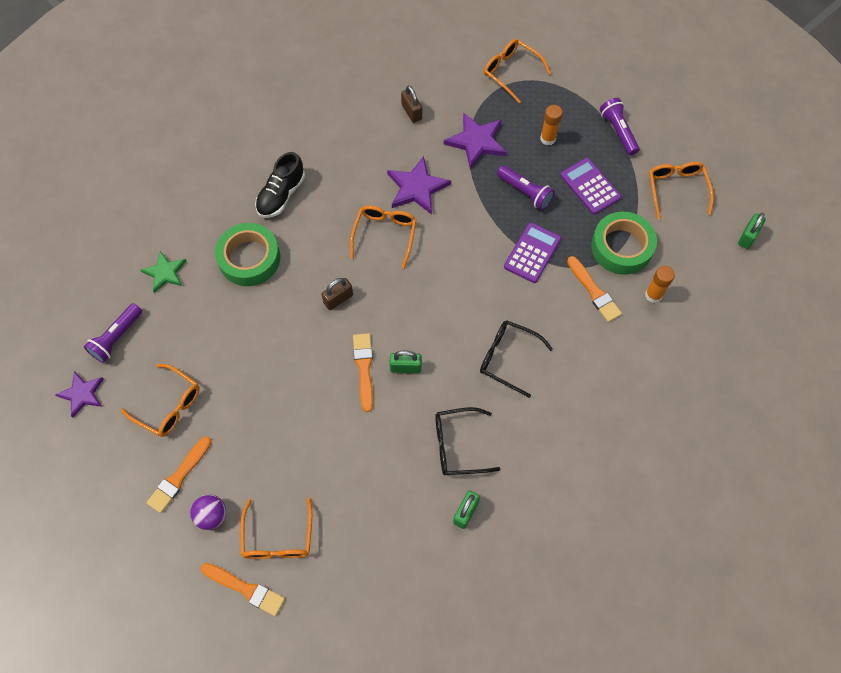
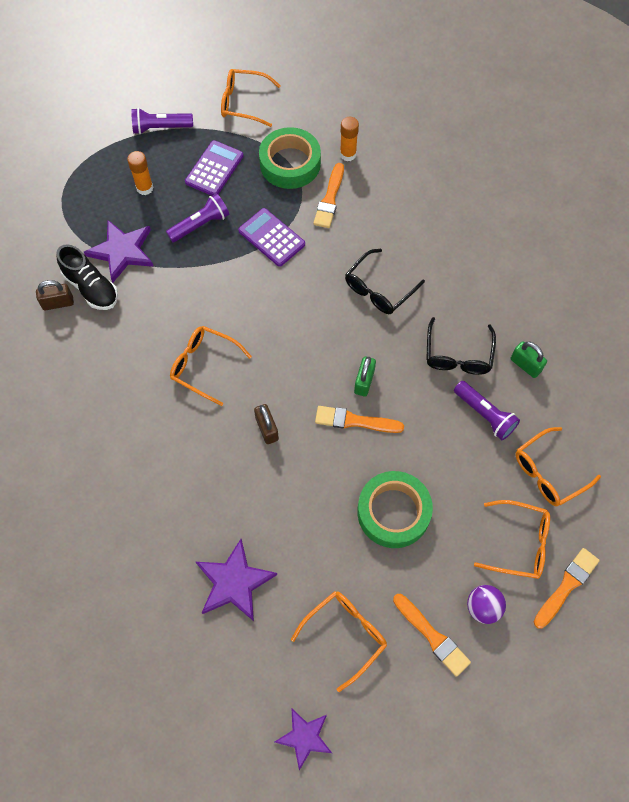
camera: 75 degrees left, 0 degrees up
purple flashlight [84,303,142,363] -> purple flashlight moved to [454,381,520,440]
green star [141,251,187,293] -> none
green tape [215,223,280,286] -> green tape moved to [357,471,433,548]
black shoe [255,152,305,218] -> black shoe moved to [56,244,118,310]
purple star [387,156,451,215] -> purple star moved to [196,539,277,621]
orange glasses [484,39,551,103] -> orange glasses moved to [515,427,601,506]
purple calculator [560,158,621,215] -> purple calculator turned 135 degrees clockwise [185,140,243,196]
orange brush [567,256,622,322] -> orange brush turned 120 degrees clockwise [313,163,344,228]
green padlock [738,213,766,249] -> none

